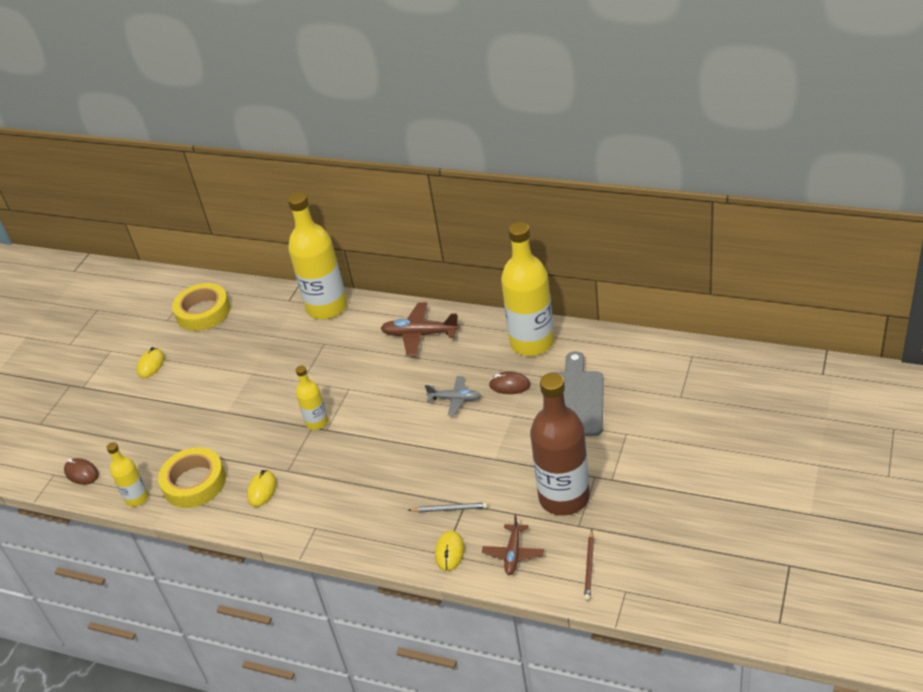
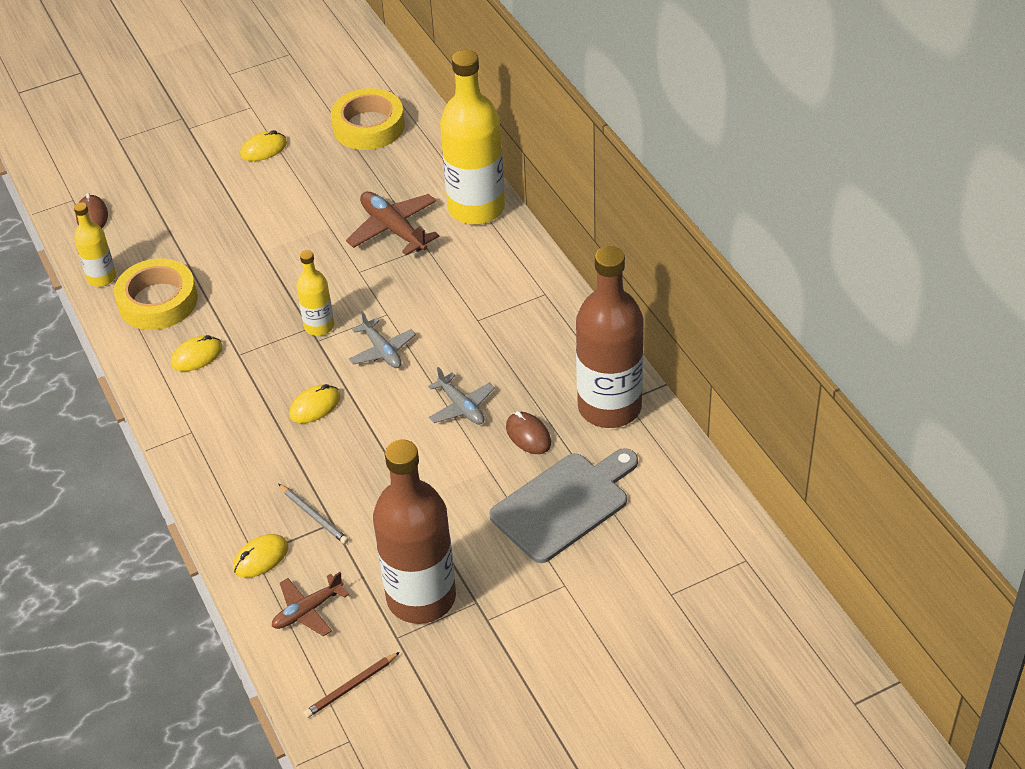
camera: 40 degrees right, 5 degrees up
brown plane [381,302,460,356] -> brown plane moved to [346,192,440,255]
yellow bottle [501,222,554,356] -> brown bottle [576,246,644,428]
none -> yellow mouse [289,384,340,423]
none -> grey plane [349,311,416,368]

